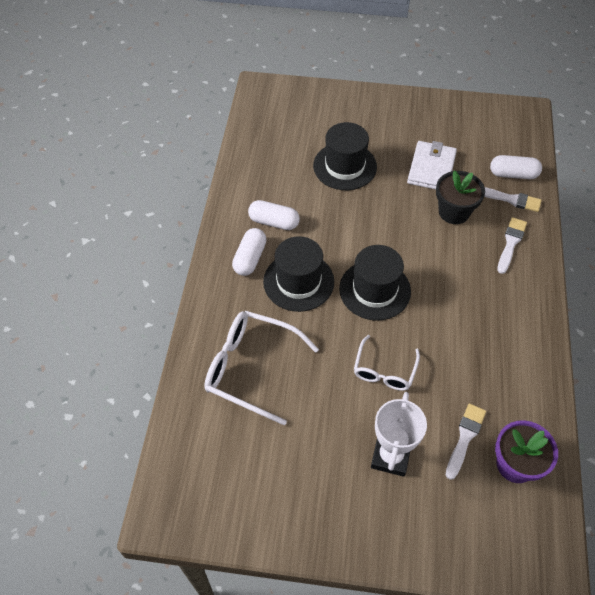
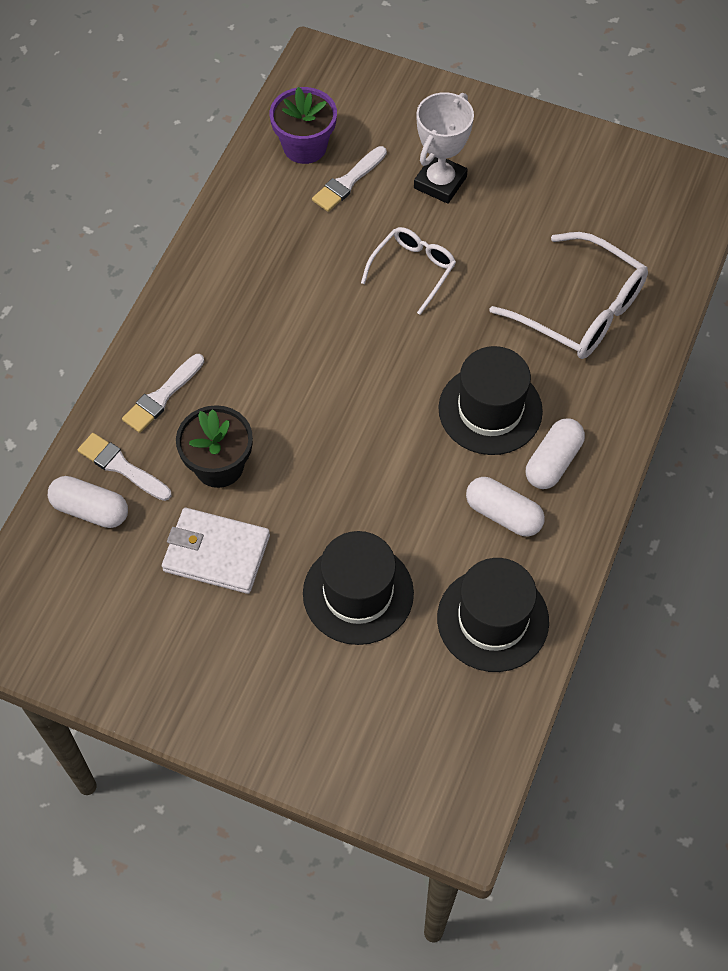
camera: 165 degrees left, 5 degrees up
black hat [339,245,411,321] -> black hat moved to [437,558,549,672]
white wallet [407,141,457,189] -> white wallet turned 75 degrees clockwise [162,508,270,594]

